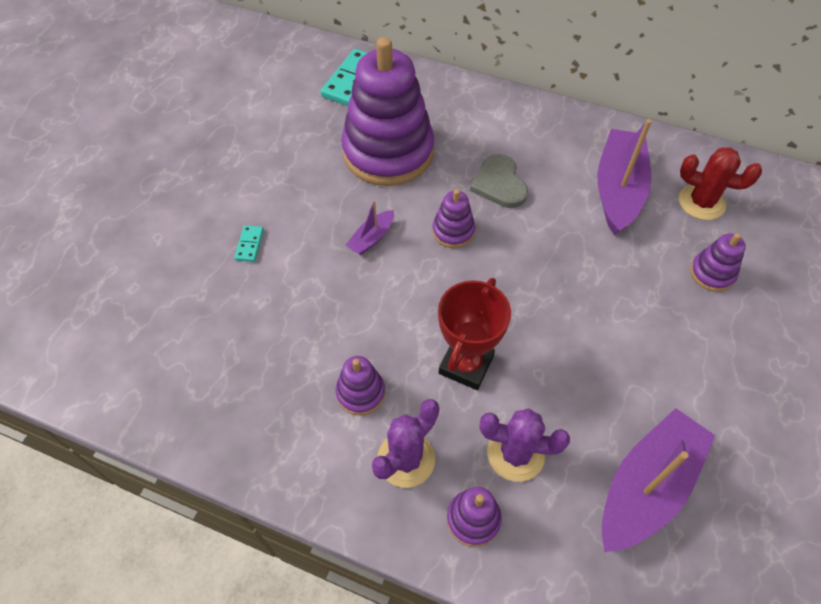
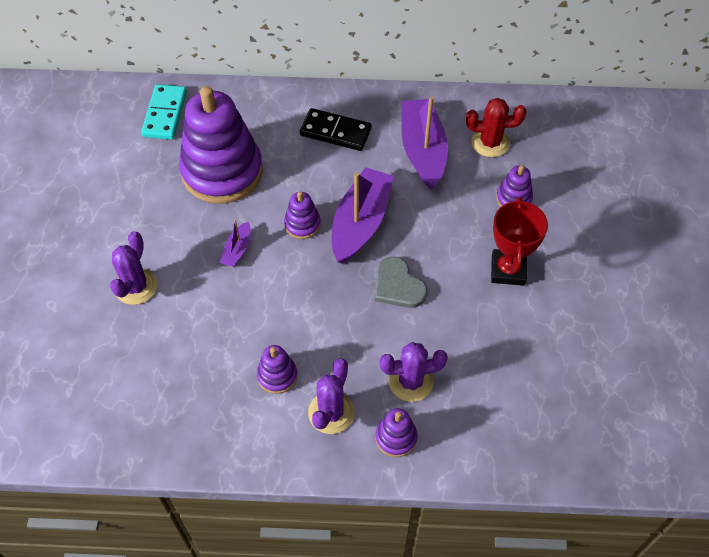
camera: 20 degrees left, 0 degrees up
turquoise domino [234,225,264,262] -> purple cactus [110,231,157,305]
red trophy [438,278,511,390] -> red trophy moved to [491,197,548,286]
grey heart [470,154,528,208] -> grey heart moved to [375,257,428,308]
purple boat [601,408,715,552] -> purple boat moved to [332,167,394,264]
none -> black domino [300,108,372,151]

